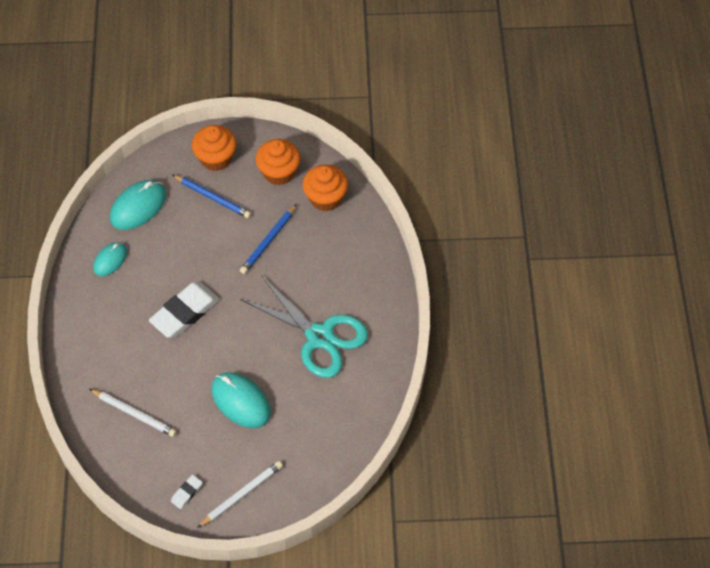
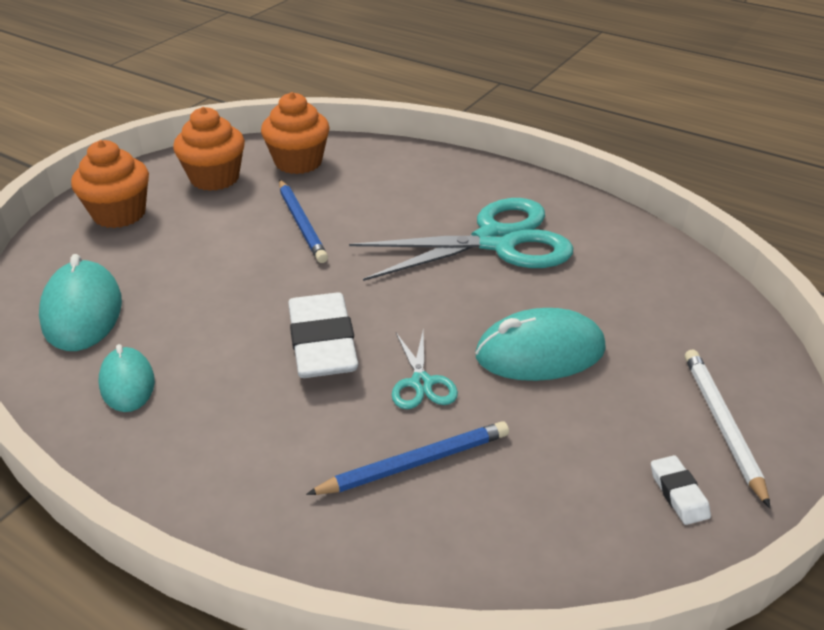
camera: 55 degrees left, 20 degrees down
white pencil [89,389,177,437] -> none
blue pencil [172,174,251,218] -> blue pencil moved to [306,421,509,495]
none -> turquoise scissors [392,332,458,409]

